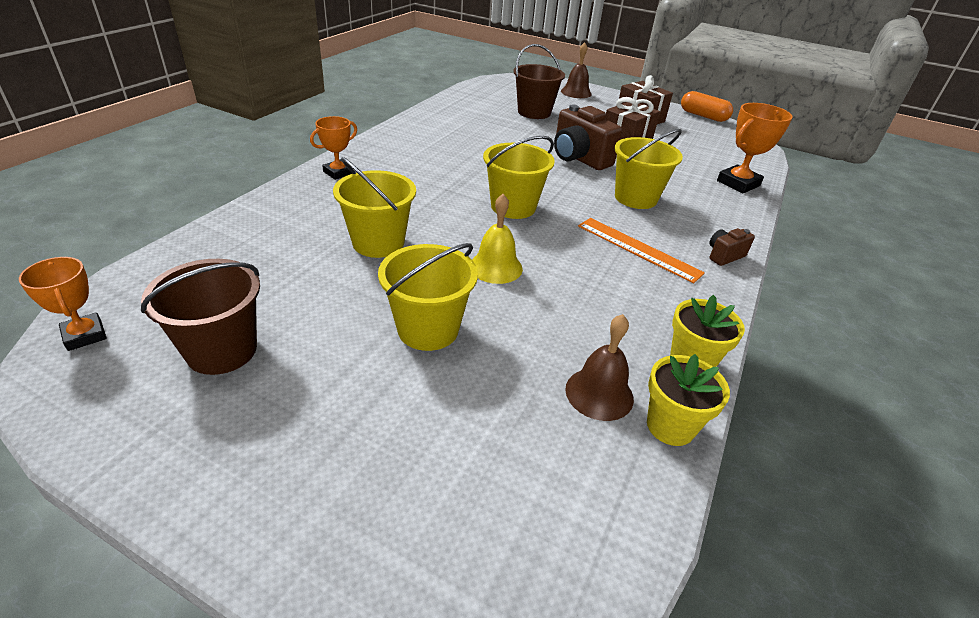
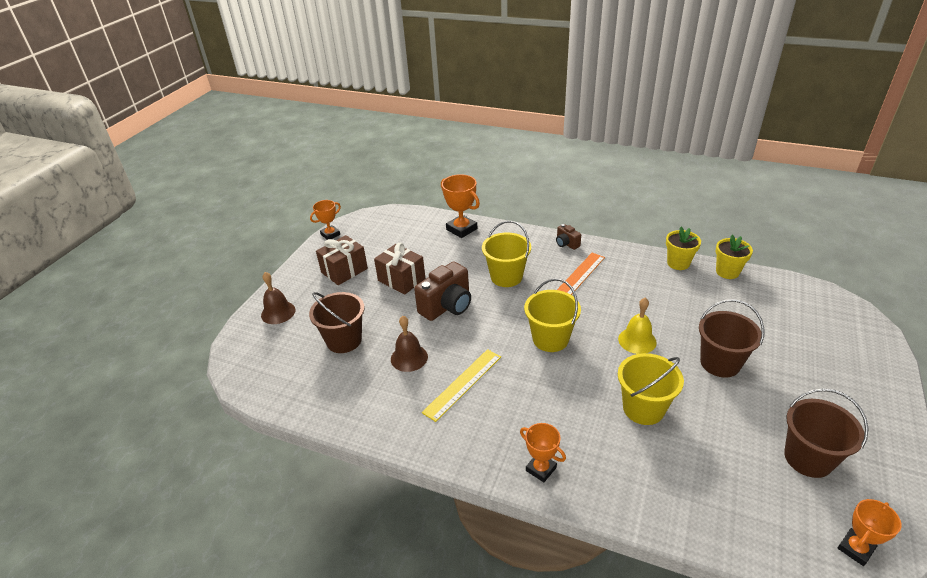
camera: 90 degrees left, 0 degrees up
yellow bucket [378,243,478,351] -> brown bucket [699,299,764,378]
brown bell [565,314,634,421] -> brown bell moved to [391,316,428,372]
orange capsule [681,91,733,122] -> orange trophy [310,200,341,240]
none -> yellow ruler [422,349,501,422]

